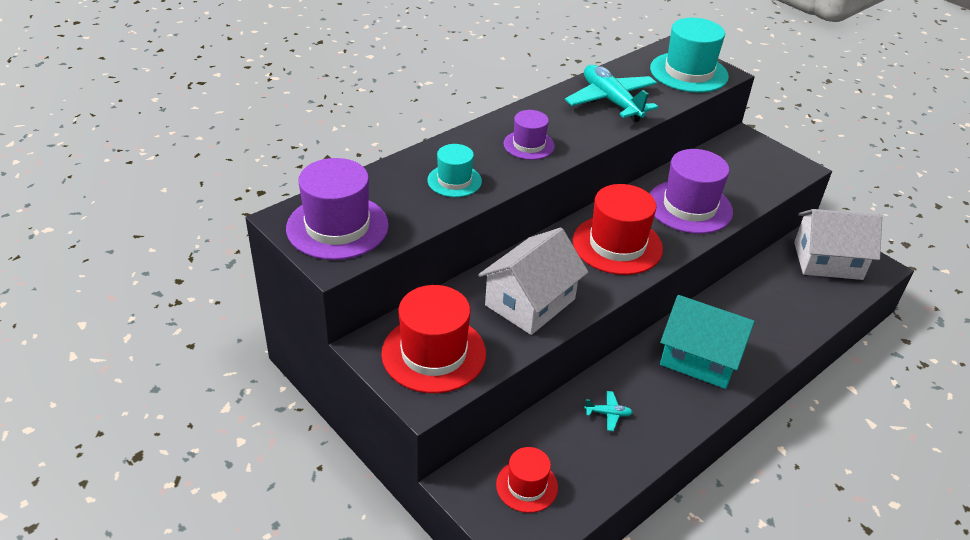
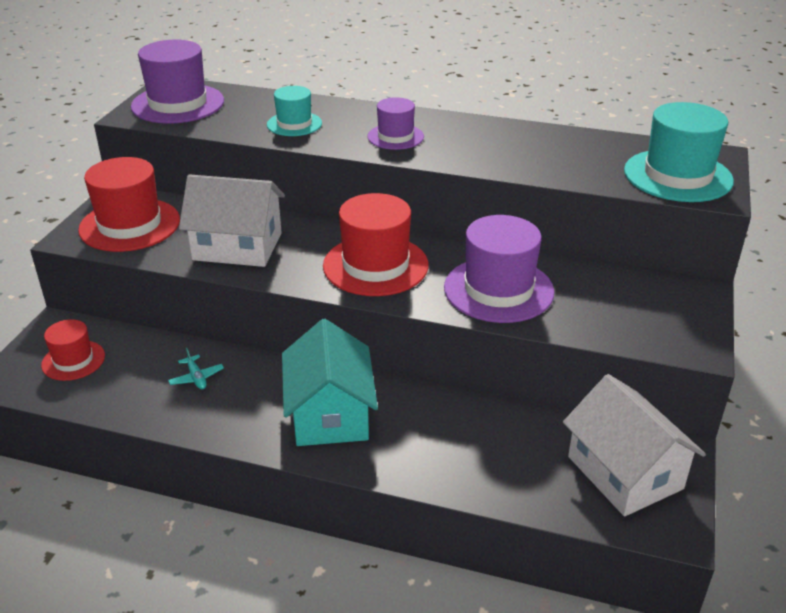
camera: 60 degrees right, 5 degrees down
turquoise plane [565,65,658,122] -> none

